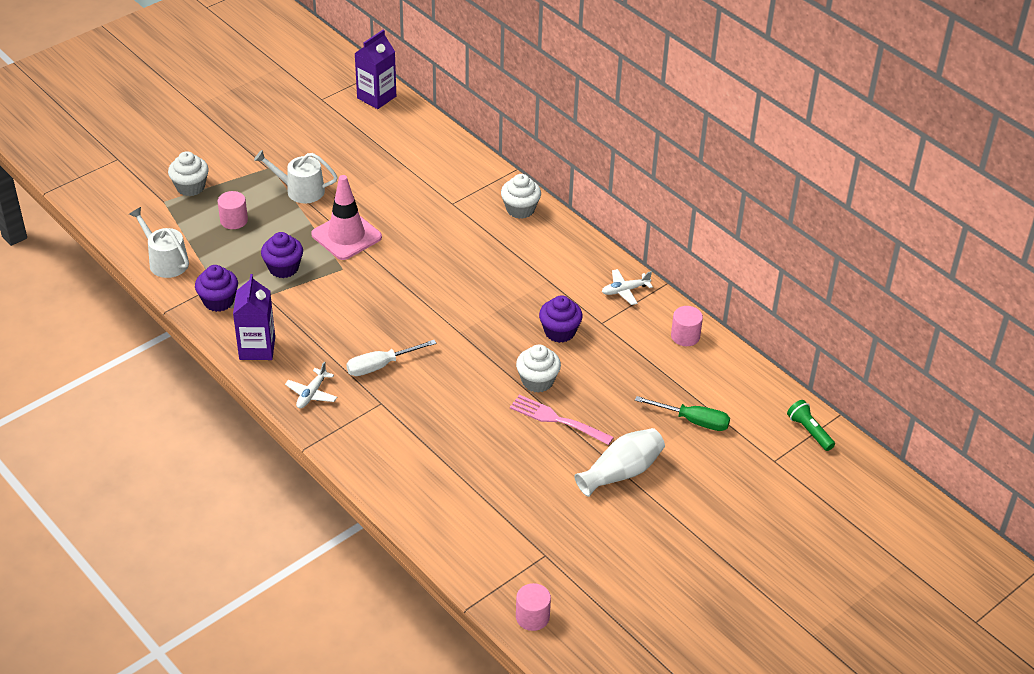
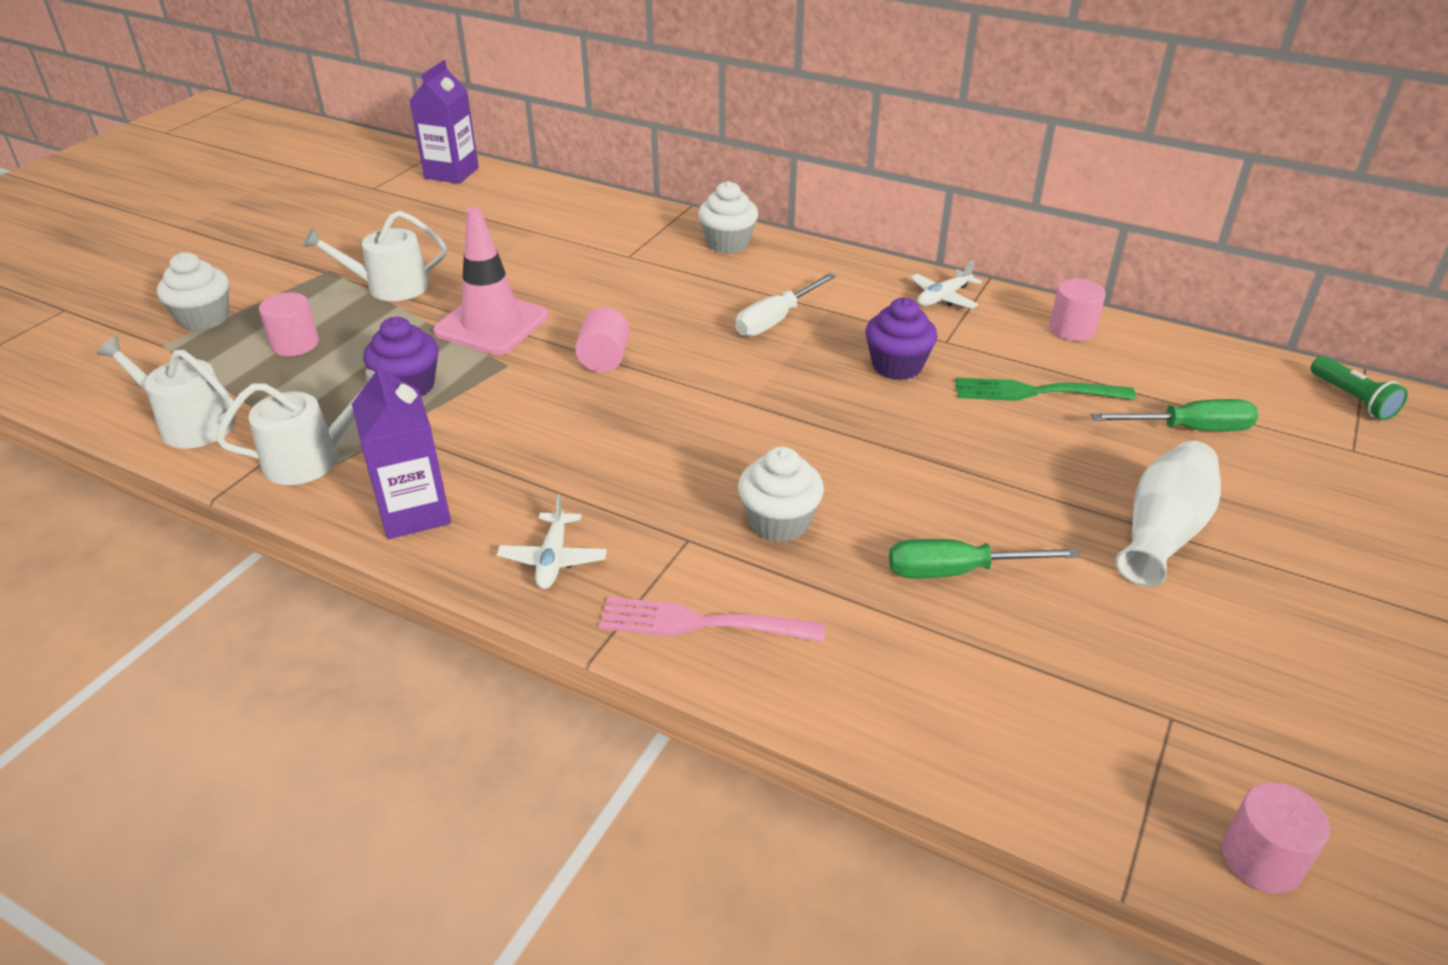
camera: 20 degrees left, 5 degrees down
purple cupcake [195,265,238,312] -> white watering can [216,369,375,485]
white screwdriver [346,340,437,376] -> white screwdriver moved to [735,273,836,337]
pink fork [510,395,614,445] -> pink fork moved to [599,597,825,642]
white cupcake [516,344,561,393] -> white cupcake moved to [738,446,824,542]
green flashlight [787,400,835,451] -> green flashlight turned 150 degrees counterclockwise [1311,356,1408,420]
none -> pink cylinder [575,307,630,372]
none -> green screwdriver [889,539,1080,578]
none -> green fork [955,377,1136,401]

